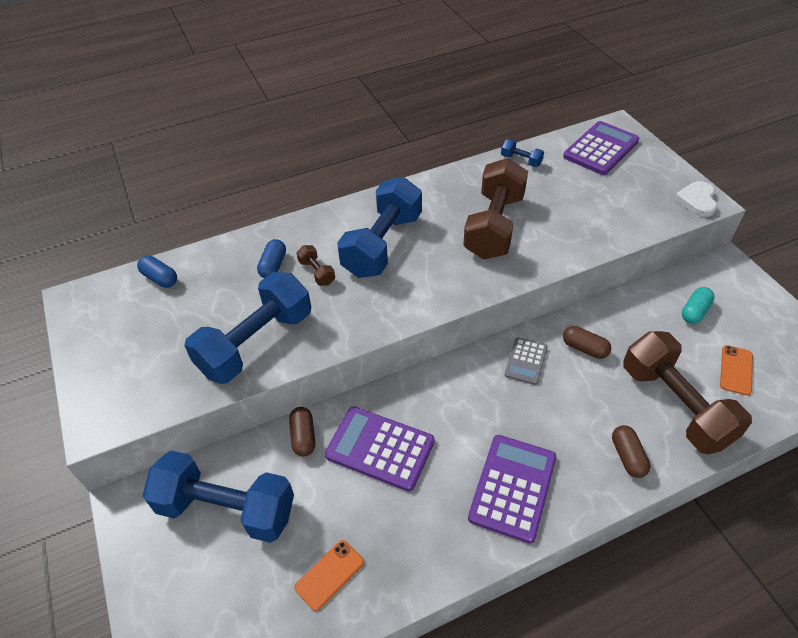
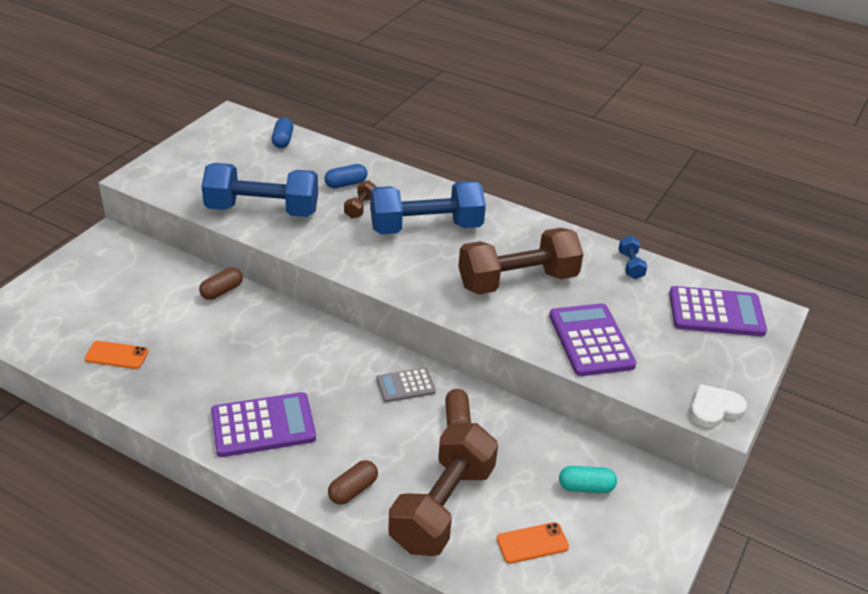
camera: 50 degrees right, 10 degrees down
blue dumbbell [142,450,294,543] -> none
purple calculator [325,406,435,492] -> purple calculator moved to [549,303,636,376]

